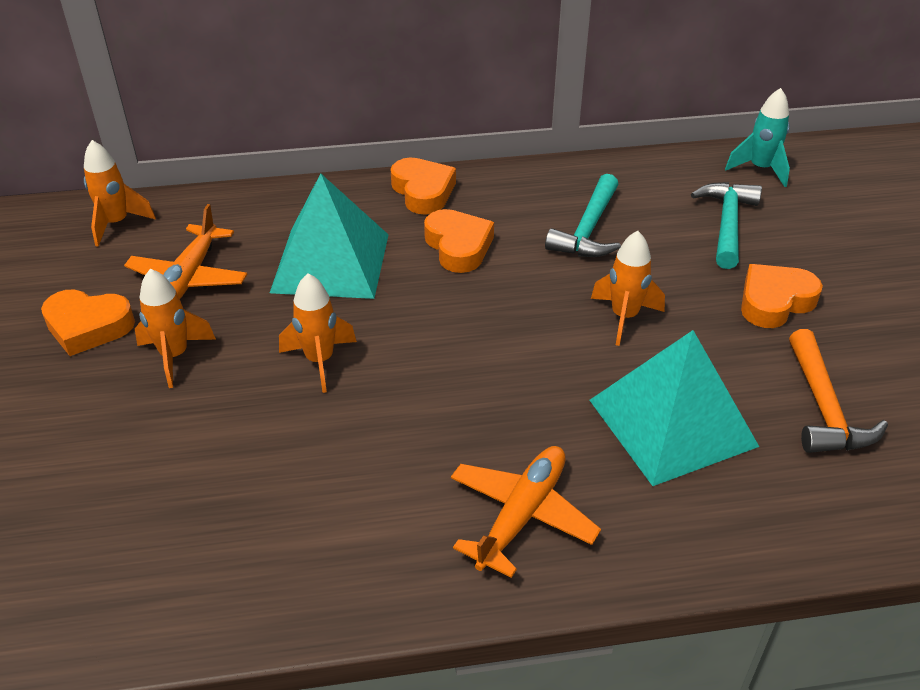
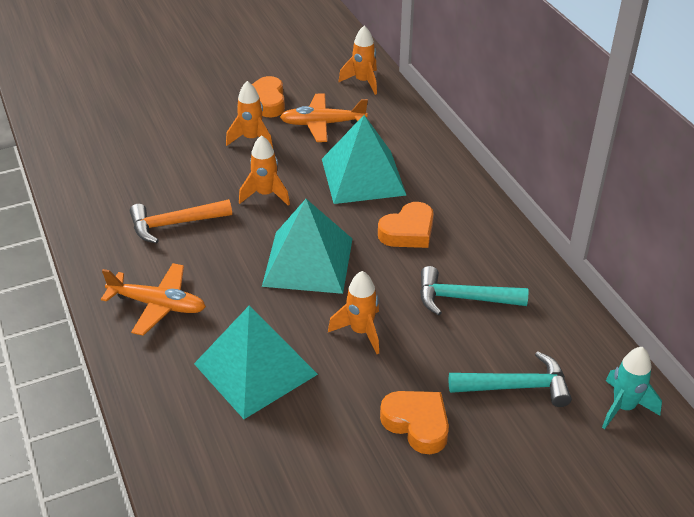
camera: 75 degrees right, 0 degrees up
orange heart [390,157,456,215] -> none
orange hammer [789,329,888,453] -> orange hammer moved to [130,199,232,243]
none -> turquoise pyramid [262,199,352,294]

